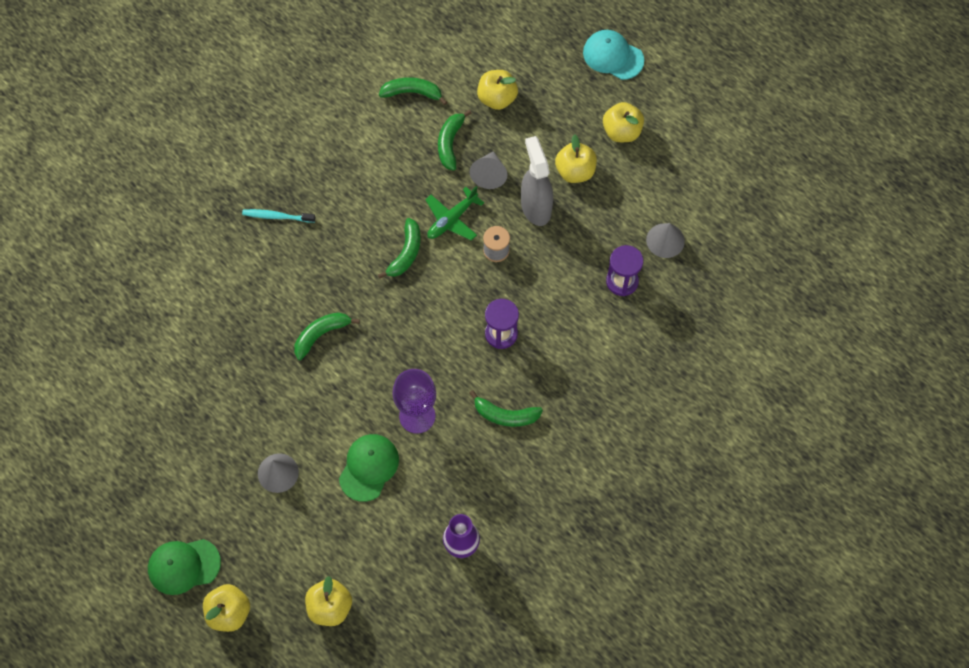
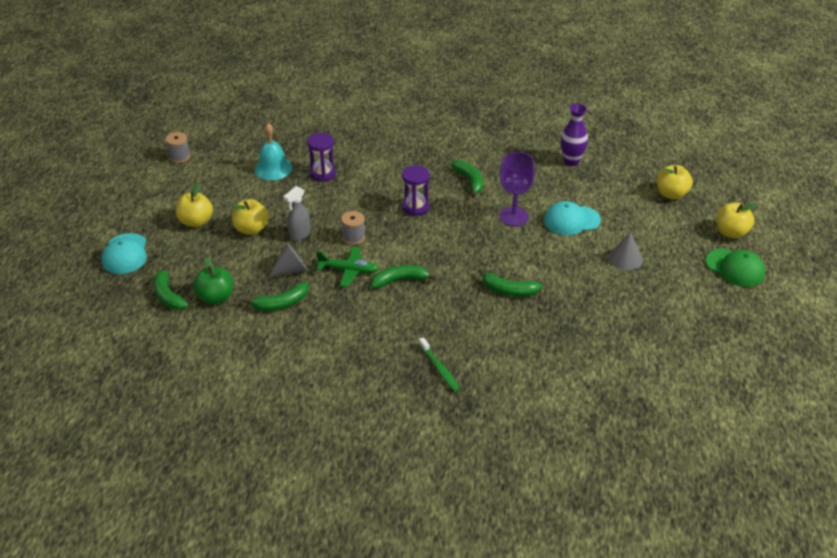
camera: 125 degrees left, 25 degrees down
turquoise toothbrush [242,209,316,223] -> green toothbrush [419,337,460,392]
green cap [339,434,399,502] -> turquoise cap [544,201,601,235]
green banana [379,77,447,105] -> green banana moved to [153,265,188,310]
yellow apple [477,70,518,110] -> green apple [193,257,233,304]
grey spray bottle [521,136,553,226] -> grey spray bottle [283,186,310,241], size x0.65
grey cone [646,223,685,258] -> turquoise bell [254,123,292,180]
none -> grey spool [166,132,190,163]

